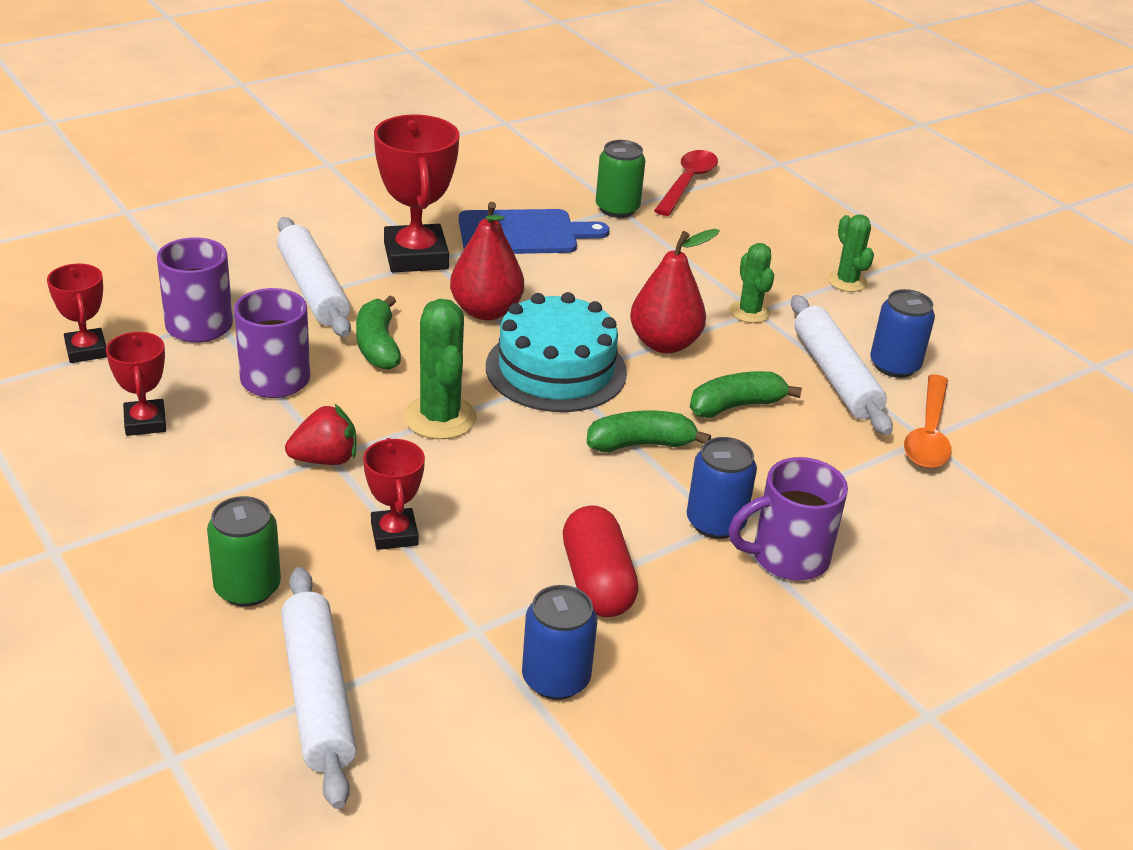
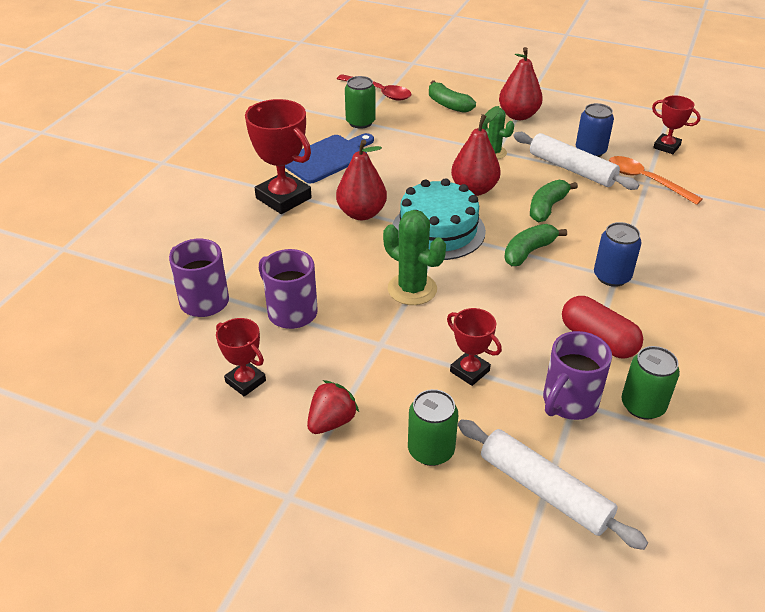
camera: 30 degrees left, 5 degrees up
red trophy [47,264,107,363] -> red trophy moved to [652,95,701,154]
white rolling pin [277,217,351,337] -> none
red strawberry [285,404,356,465] -> red strawberry moved to [307,380,359,434]
green banana [356,296,401,370] -> green banana moved to [429,80,476,113]
blue can [522,585,597,700] -> green can [621,346,680,420]
red spoon [654,150,718,216] -> red spoon turned 135 degrees clockwise [337,74,411,100]
purple mug [729,457,848,581] -> purple mug moved to [543,331,612,420]
green cactus [828,214,874,292] -> red pear [499,47,543,120]
orange spoon [904,374,952,468] -> orange spoon turned 150 degrees clockwise [609,156,703,205]

